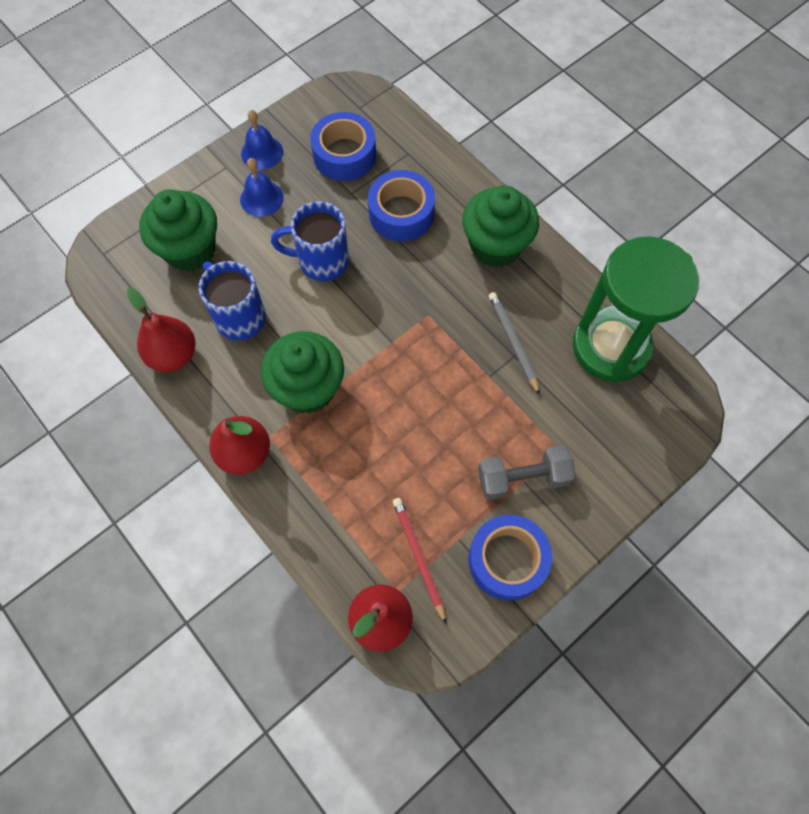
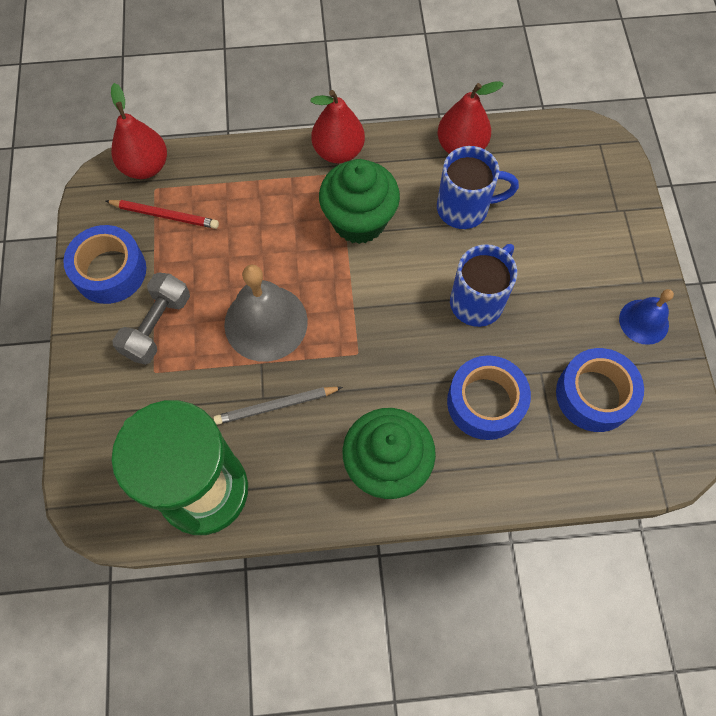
camera: 125 degrees right, 0 degrees up
green cupcake [139,189,217,272] -> none
blue bell [240,158,283,217] -> none
grey pencil [489,292,540,395] -> grey pencil turned 150 degrees clockwise [213,387,343,425]
none -> grey bell [224,265,308,362]

